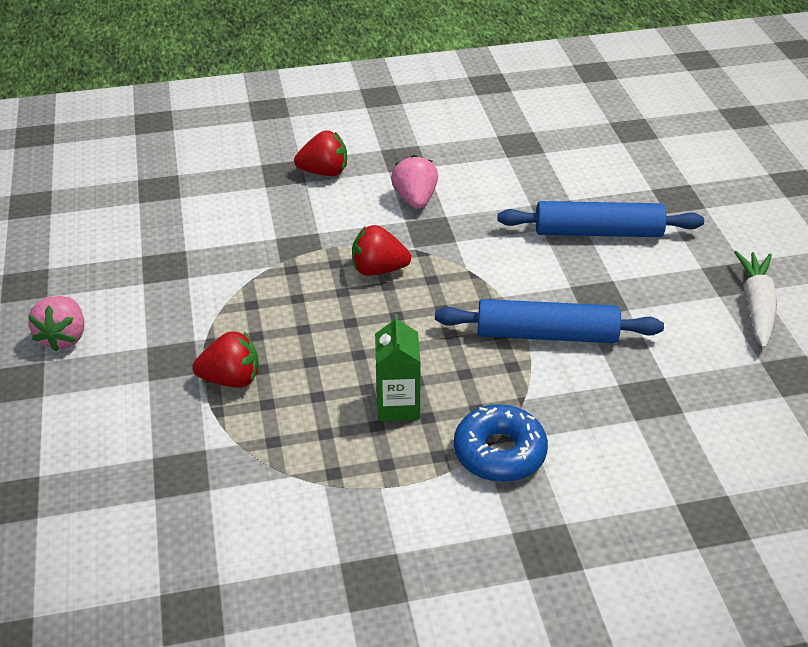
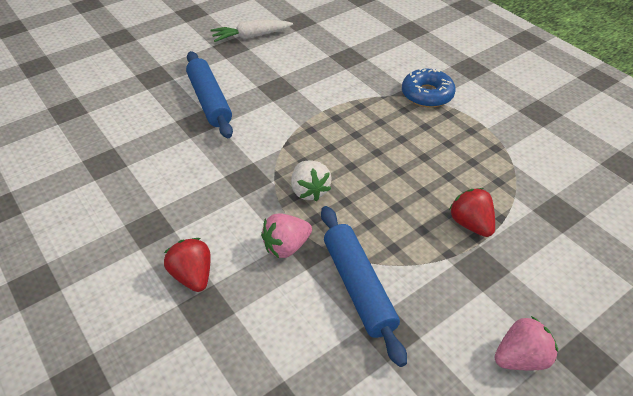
camera: 115 degrees left, 5 degrees up
red strawberry [352,225,411,276] -> white strawberry [291,160,331,201]
green carton [375,314,420,421] -> none
pink strawberry [391,155,438,209] -> pink strawberry moved to [261,214,312,258]
blue rolling pin [435,299,664,343] -> blue rolling pin moved to [321,206,407,367]

